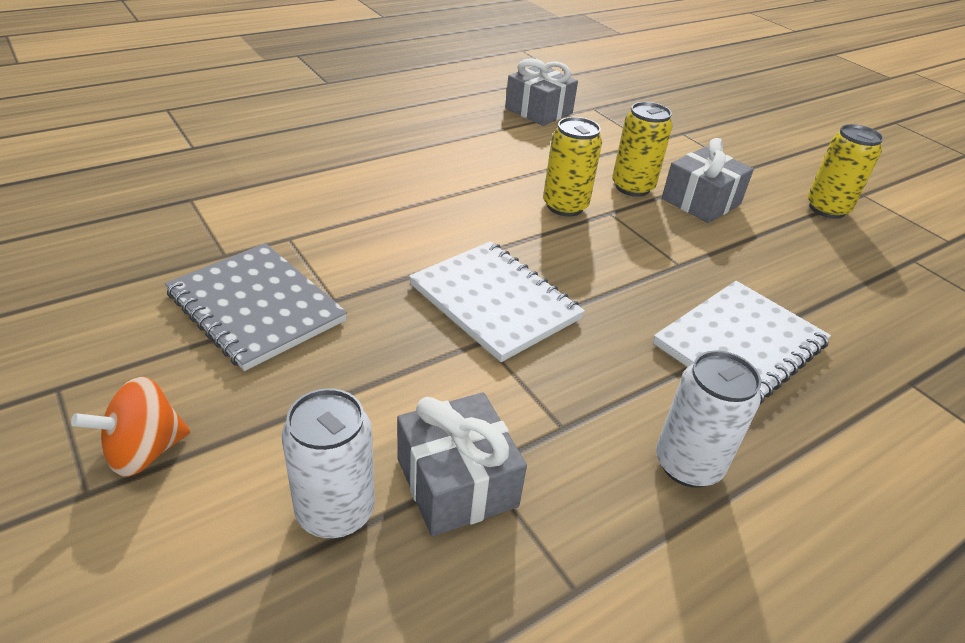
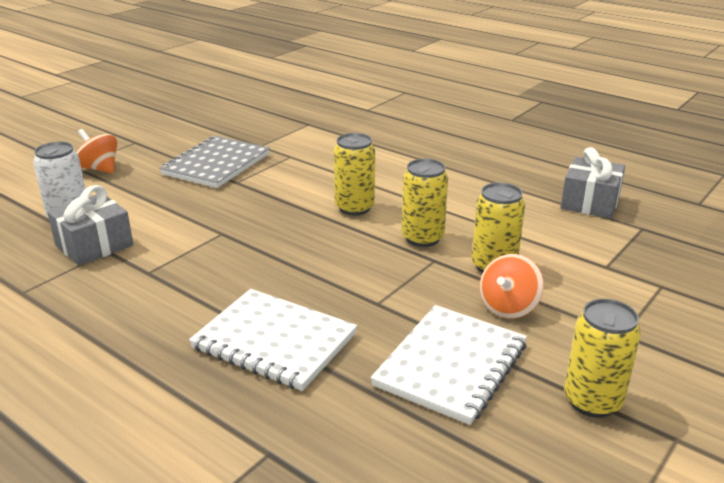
camera: 75 degrees right, 10 degrees down
white notebook [409,241,585,362] -> white notebook moved to [371,305,527,425]
white can [656,350,761,488] -> none
grey gift [662,138,754,223] -> orange spinning top [480,254,544,319]
none -> yellow can [334,133,375,215]

